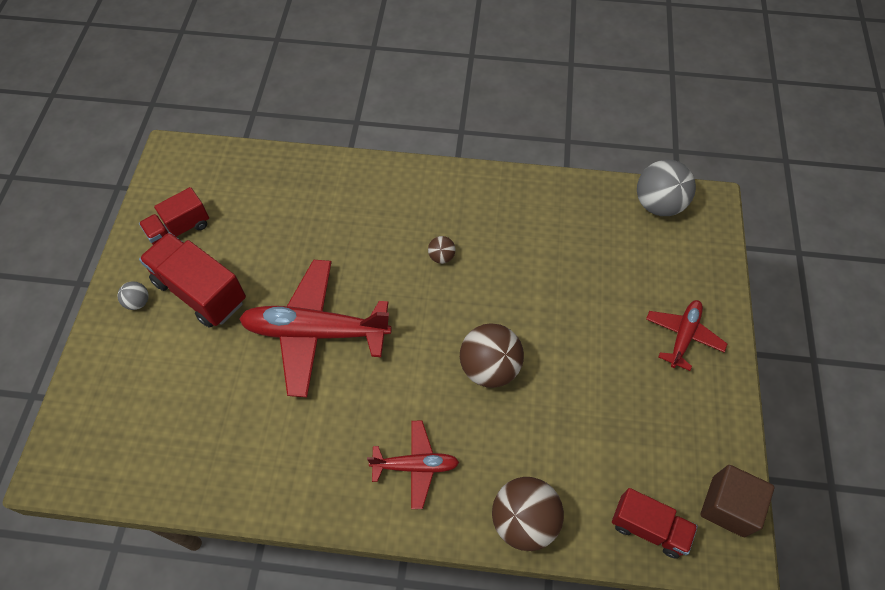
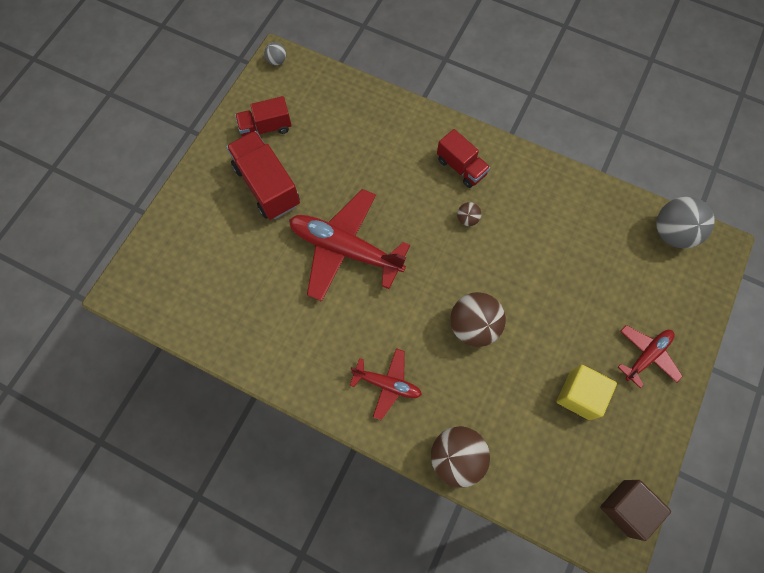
camera: 20 degrees right, 10 degrees up
grey ball [117,281,149,310] -> grey ball moved to [264,42,286,65]
red truck [612,488,698,559] -> red truck moved to [437,129,490,188]
none -> yellow cube [557,365,617,420]

